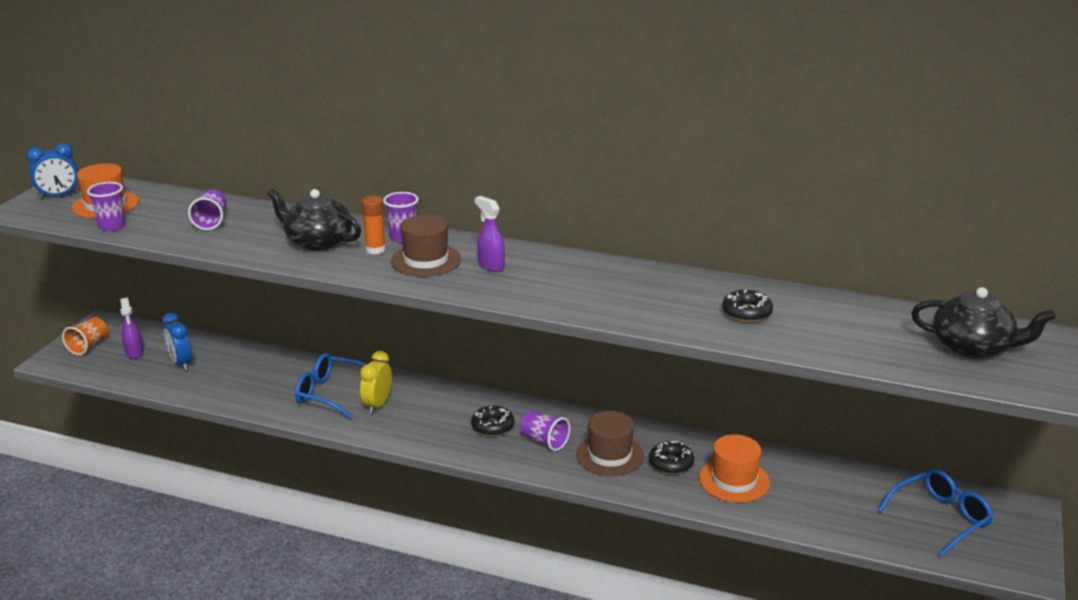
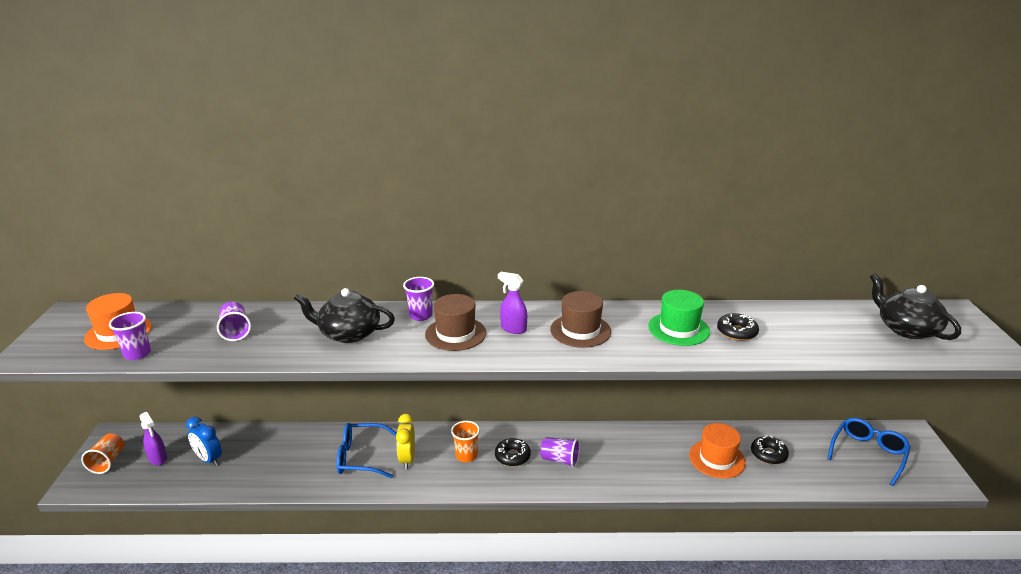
camera: 20 degrees left, 0 degrees up
blue clock [26,143,78,199] -> none
orange glue stick [362,196,386,254] -> none
brown hat [576,411,644,476] -> brown hat moved to [550,291,611,348]
black donut [649,441,694,475] -> black donut moved to [751,436,789,464]
black teapot [911,287,1056,359] -> black teapot turned 120 degrees counterclockwise [870,273,961,340]
none -> orange cup [451,421,480,462]
none -> green hat [648,290,710,346]

